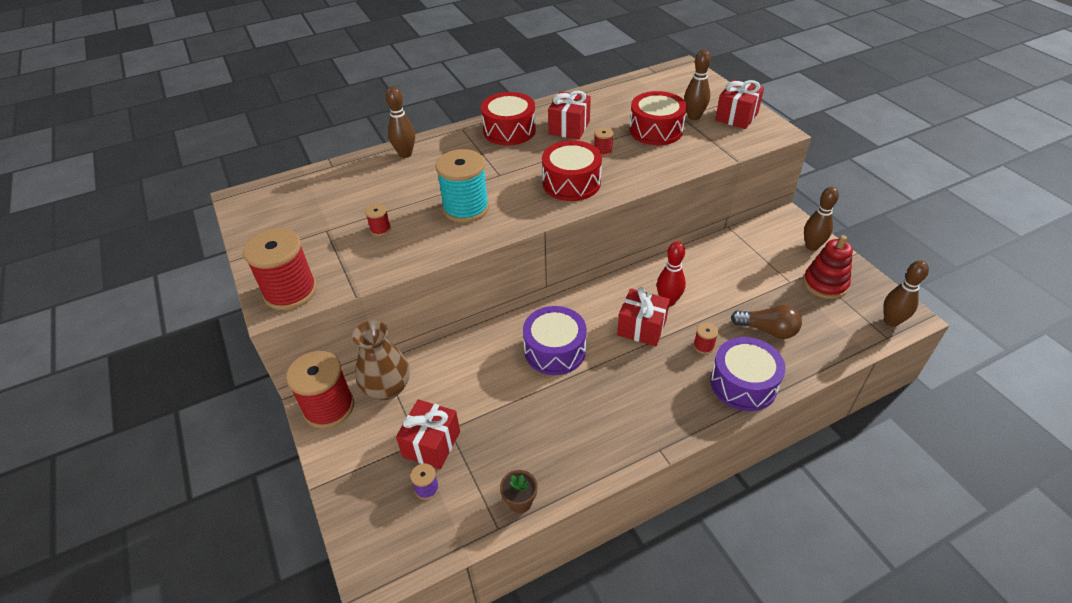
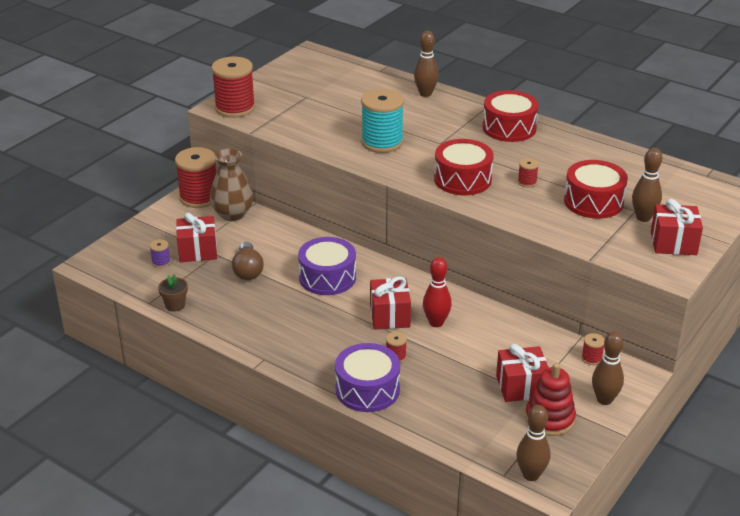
camera: 60 degrees right, 10 degrees down
red spool [365,204,391,236] -> red spool moved to [581,333,605,365]
red gift [548,91,591,140] -> red gift moved to [496,344,549,402]
brown light bulb [731,305,802,339] -> brown light bulb moved to [232,242,264,280]

